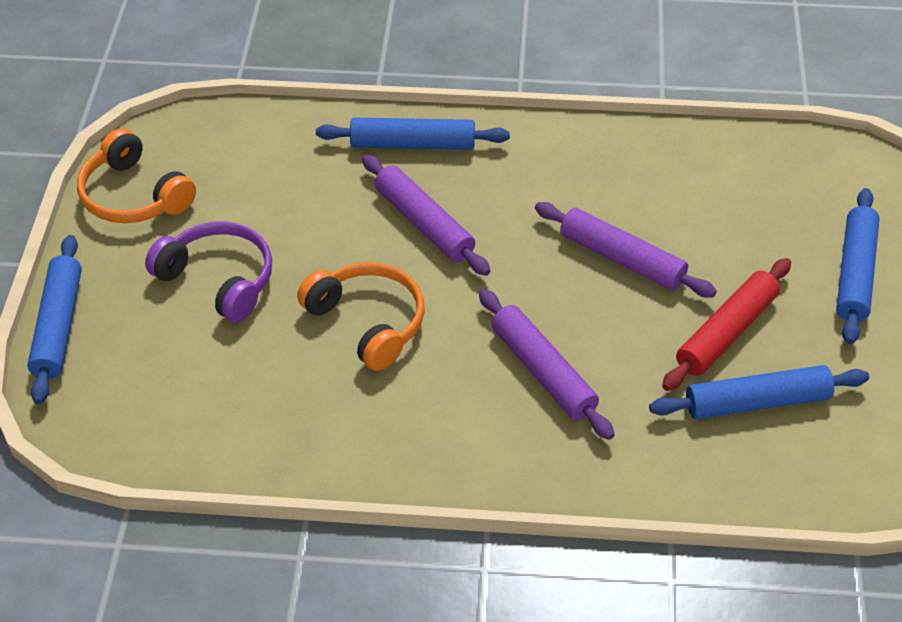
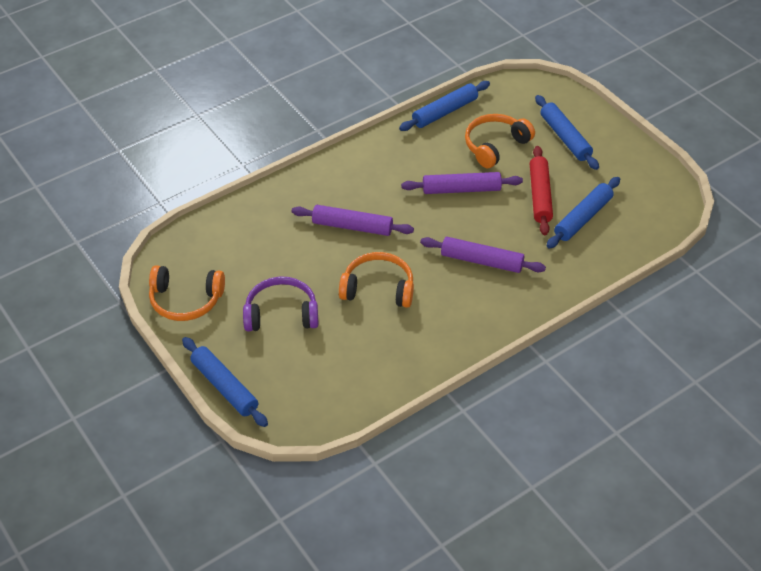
camera: 40 degrees left, 0 degrees up
blue rolling pin [316,118,510,150] -> blue rolling pin moved to [399,81,490,131]
none -> orange headphones [465,114,535,168]

